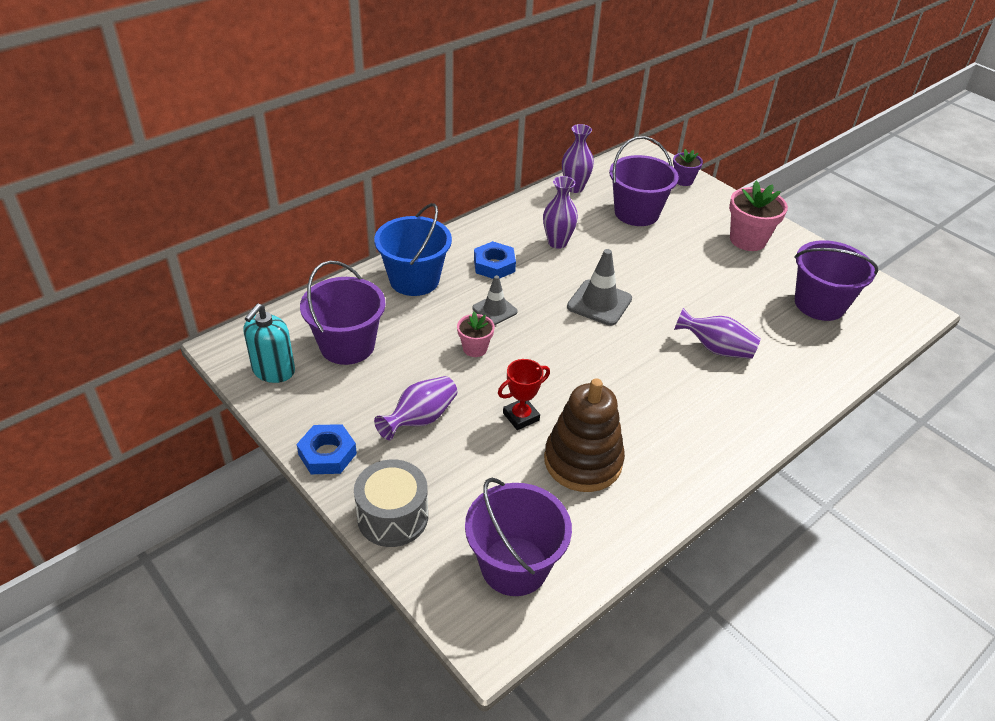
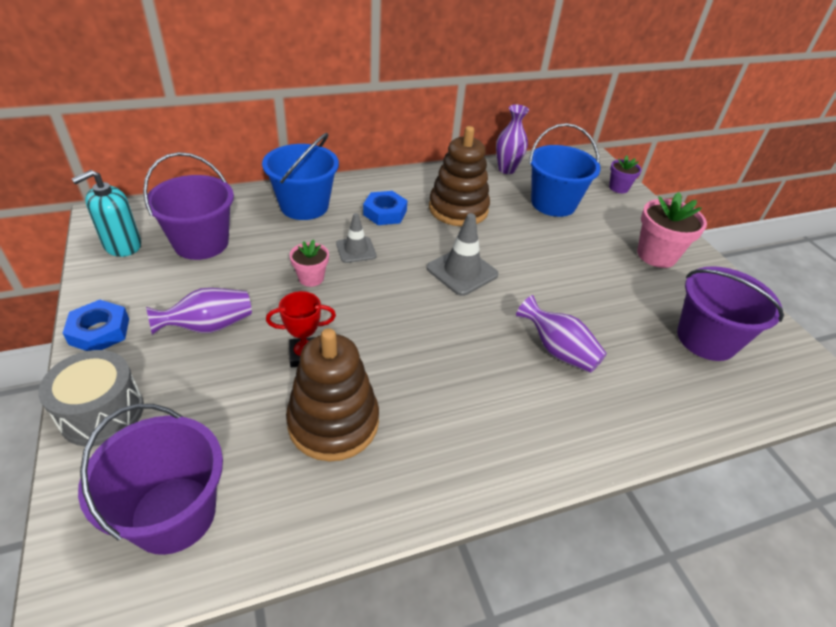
camera: 20 degrees right, 0 degrees up
purple vase [543,176,578,249] -> brown stacking toy [429,126,490,226]
purple bucket [609,136,679,226] -> blue bucket [529,123,601,217]

